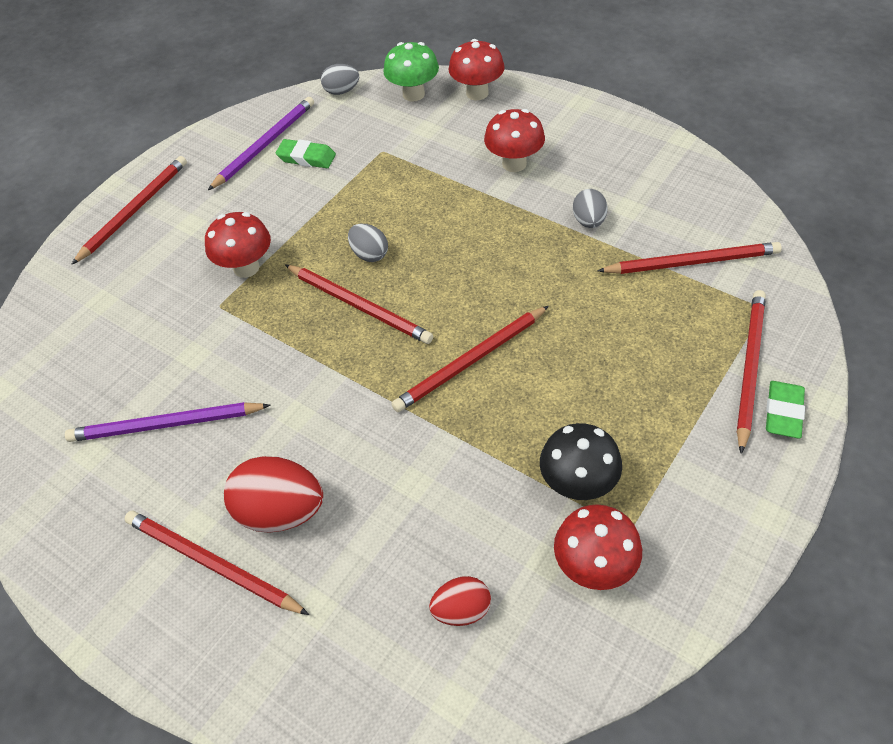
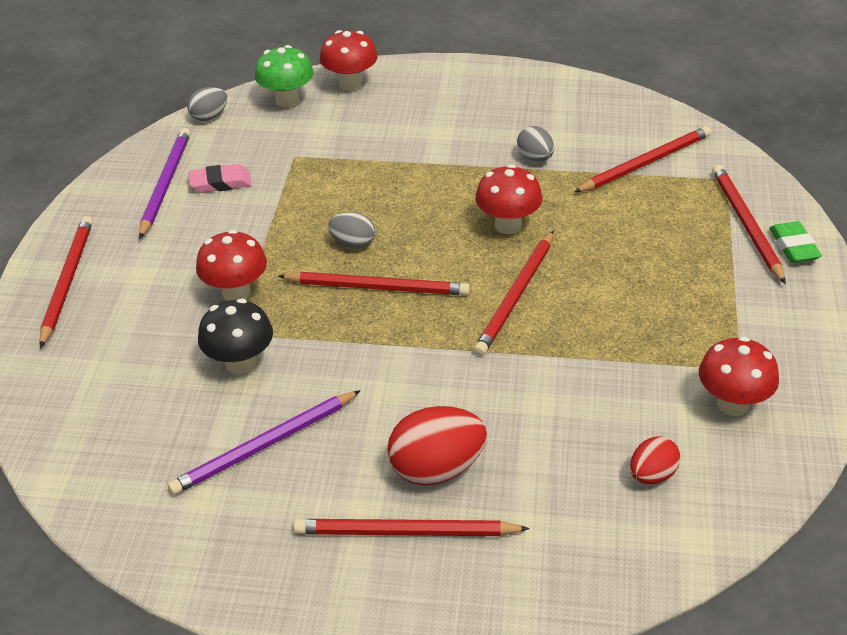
camera: 30 degrees left, 10 degrees down
green eraser [276,139,336,168] -> pink eraser [188,164,252,193]
red mushroom [484,109,545,172] -> red mushroom moved to [475,164,543,234]
black mushroom [540,423,622,500] -> black mushroom moved to [198,299,273,374]

